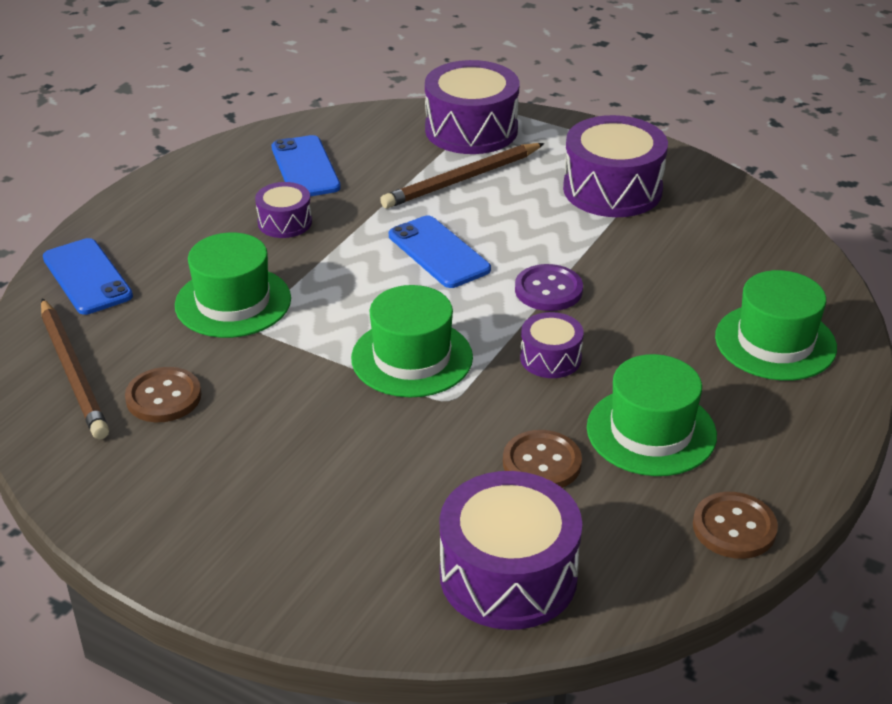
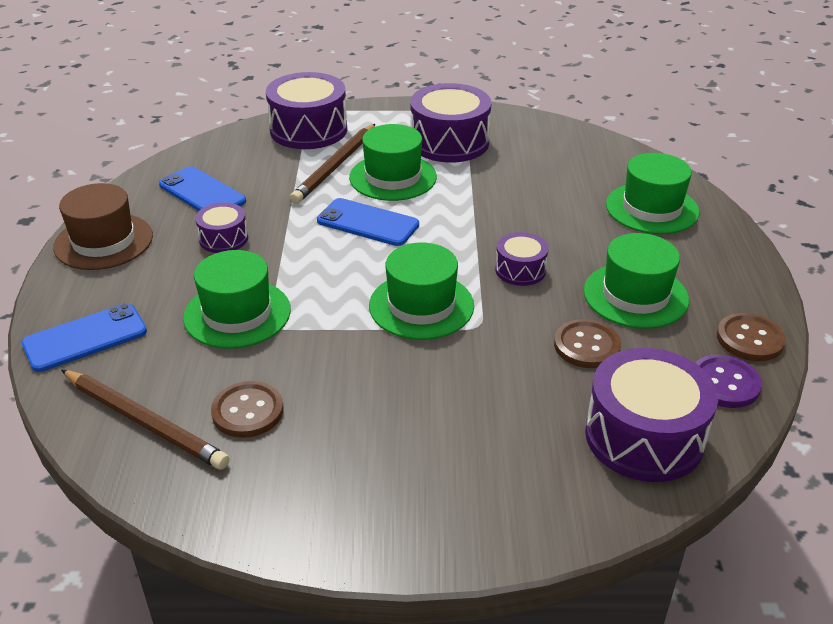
camera: 30 degrees left, 0 degrees up
blue phone [43,238,133,315] -> blue phone turned 60 degrees counterclockwise [22,303,147,372]
purple button [515,264,583,311] -> purple button moved to [695,355,762,408]
none -> brown hat [53,183,153,270]
none -> green hat [349,124,437,201]

